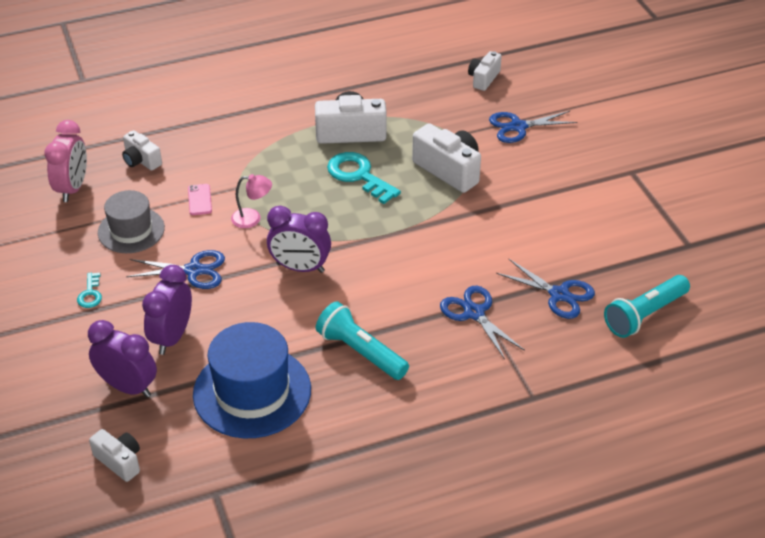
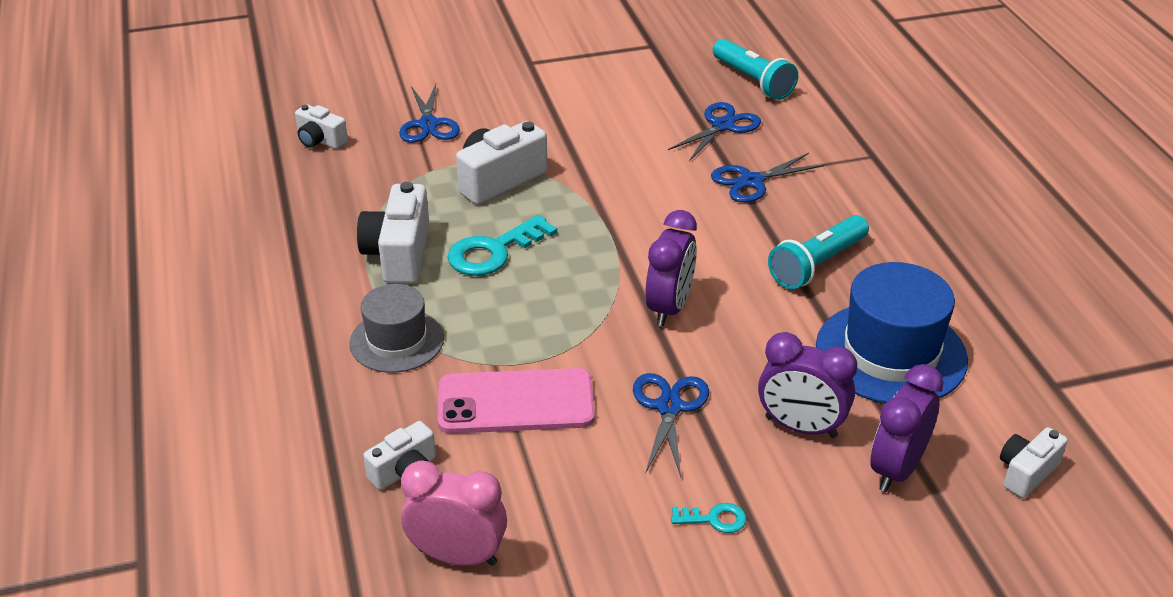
camera: 85 degrees left, 5 degrees down
grey hat [98,190,165,253] -> grey hat moved to [349,284,444,373]
pink phone [188,184,212,215] -> pink phone [438,368,595,434], size x2.33
pink lamp [231,174,272,228] -> none

